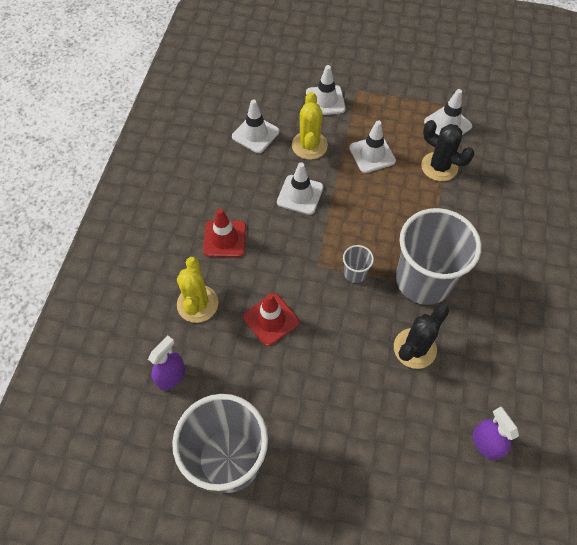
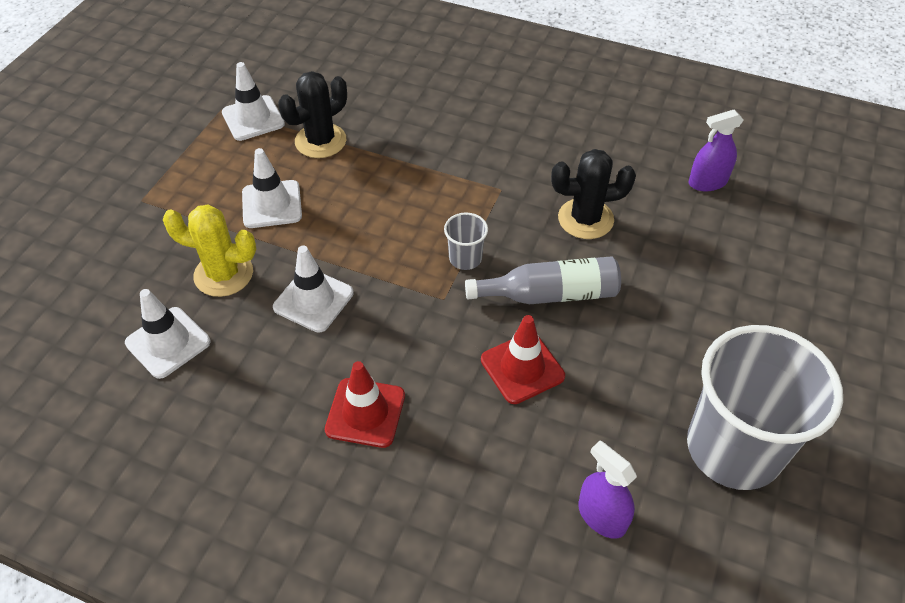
camera: 80 degrees left, 10 degrees down
yellow cactus [177,257,219,323] -> none
white traffic cone [306,65,346,115] -> none
black cactus [394,304,449,369] -> black cactus turned 60 degrees counterclockwise [551,149,636,239]
grey cup [396,208,481,305] -> none
none -> grey bottle [465,256,621,304]

